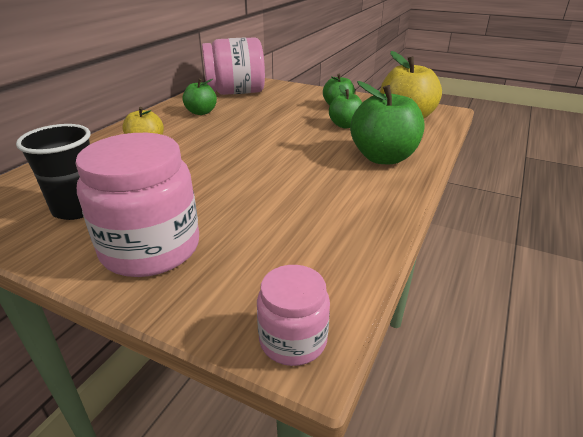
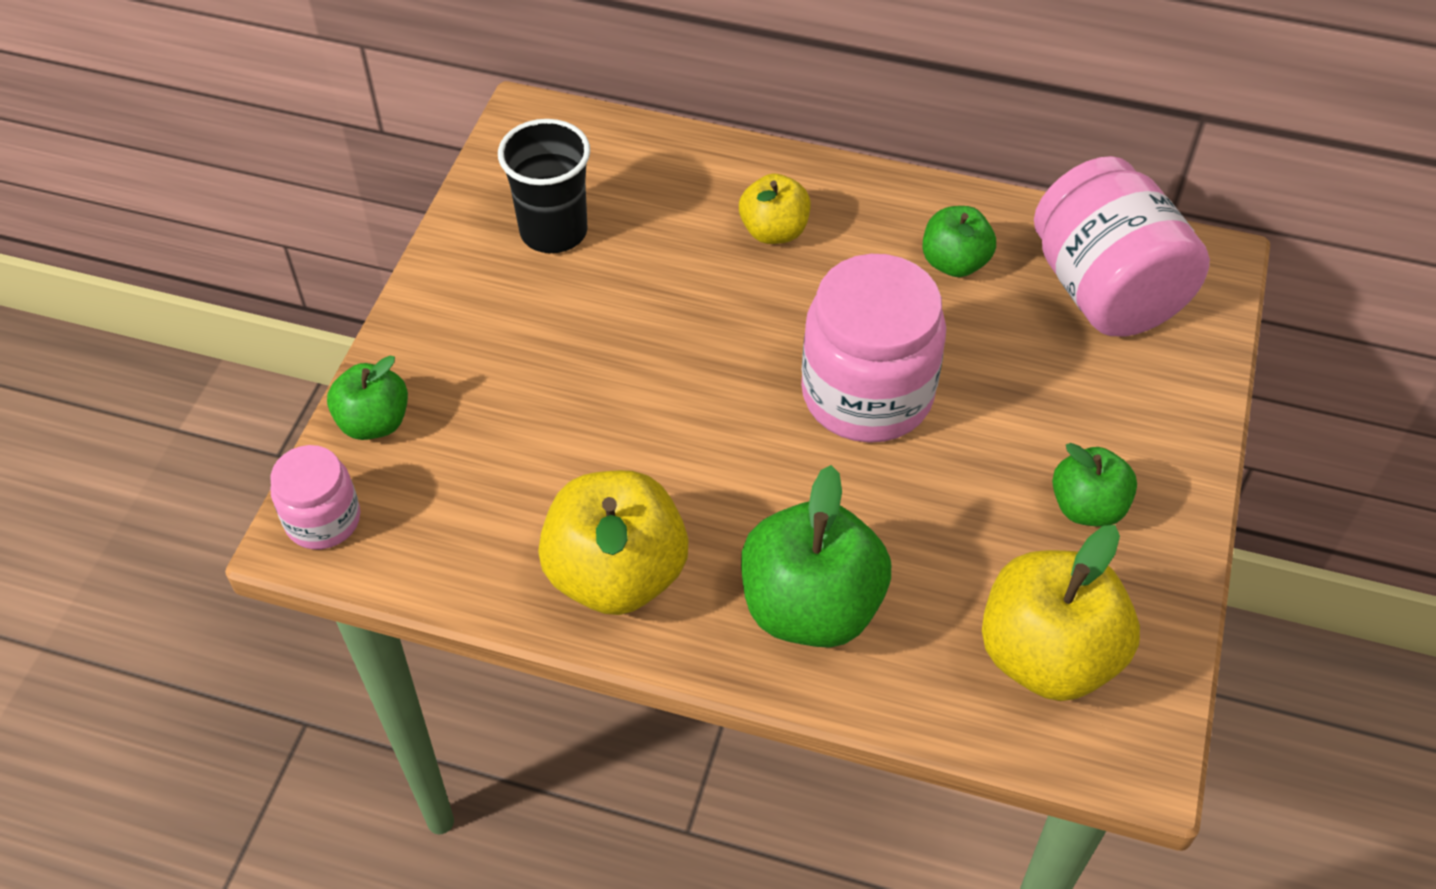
camera: 80 degrees right, 20 degrees up
pink jar [75,133,199,277] -> pink jar moved to [801,254,946,443]
green apple [329,85,362,128] -> green apple moved to [327,356,408,440]
none -> yellow apple [538,470,689,615]

